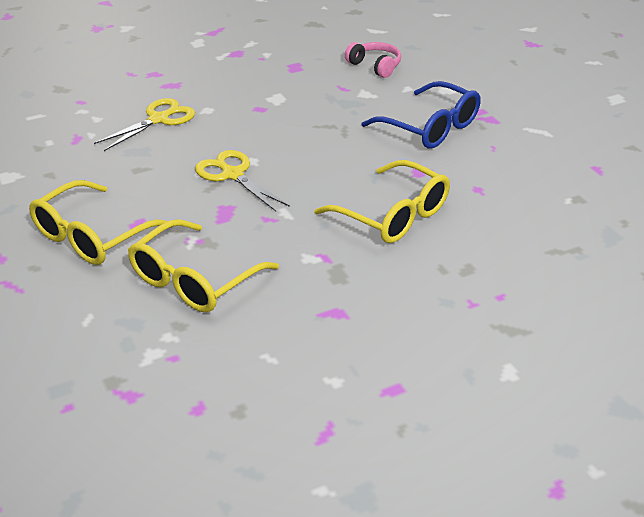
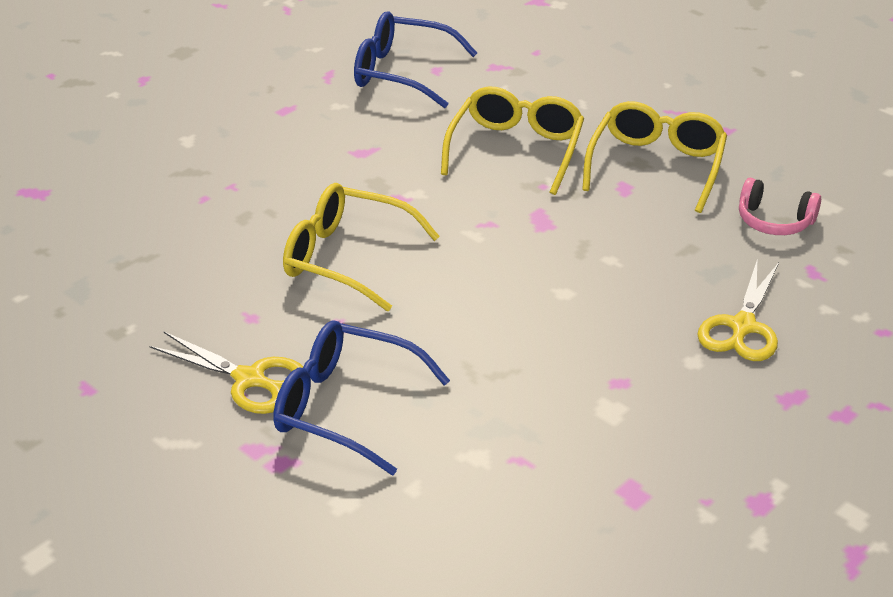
camera: 160 degrees right, 0 degrees up
yellow scissors [195,150,290,211] -> yellow scissors moved to [150,332,303,414]
pink headphones [345,42,401,78] -> pink headphones moved to [739,178,821,235]
none -> blue glasses [354,11,477,108]

